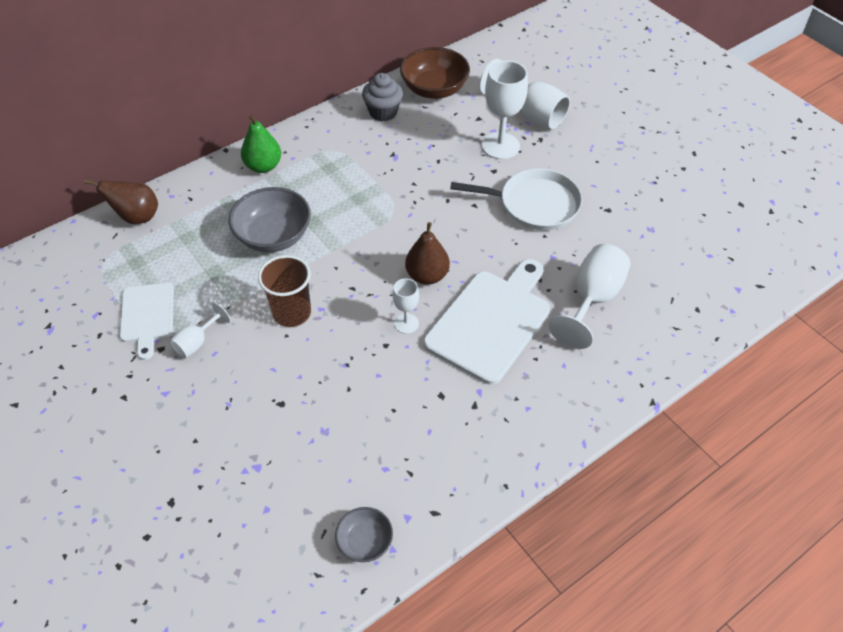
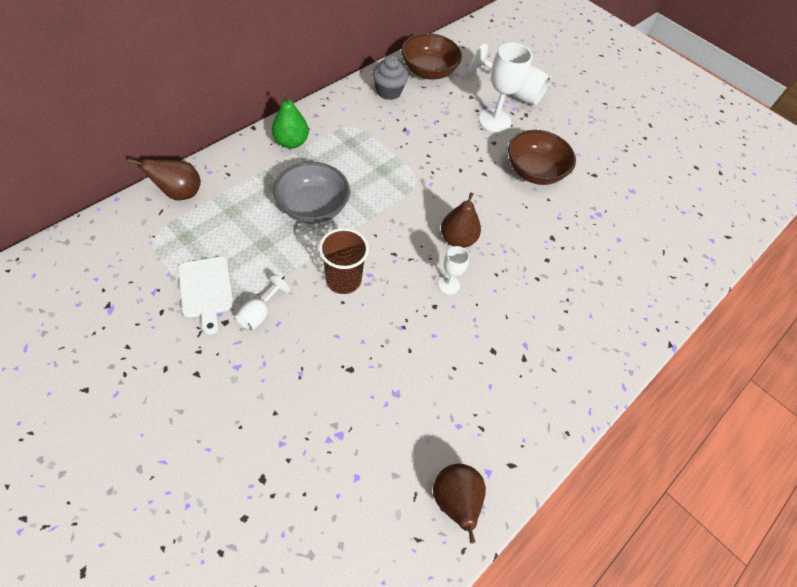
camera: 15 degrees left, 5 degrees up
grey bowl [335,507,393,562] -> brown pear [433,464,486,544]
white cutting board [424,259,550,385] -> none
white pan [450,169,582,230] -> brown bowl [508,130,576,185]
white goblet [548,244,630,349] -> none

